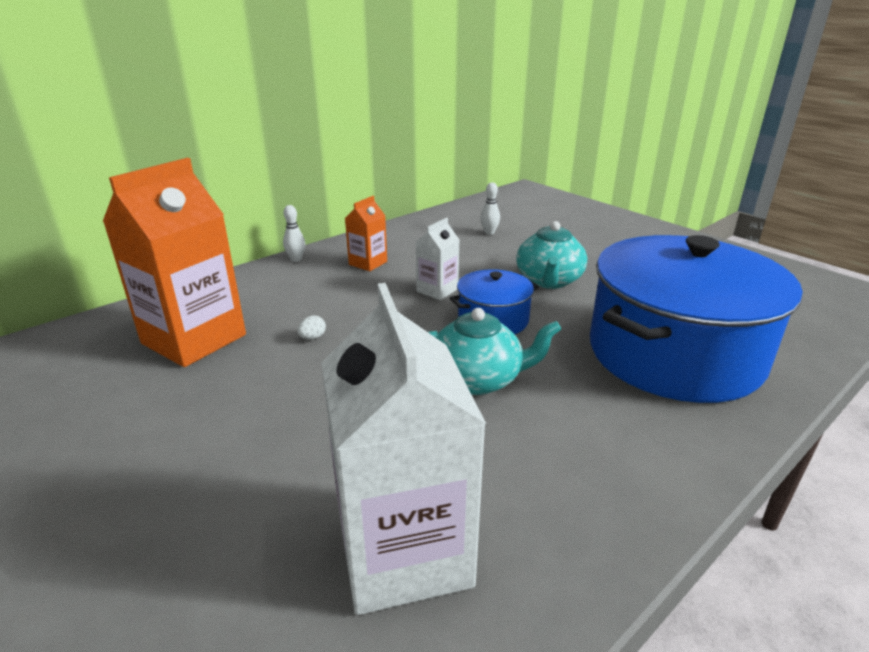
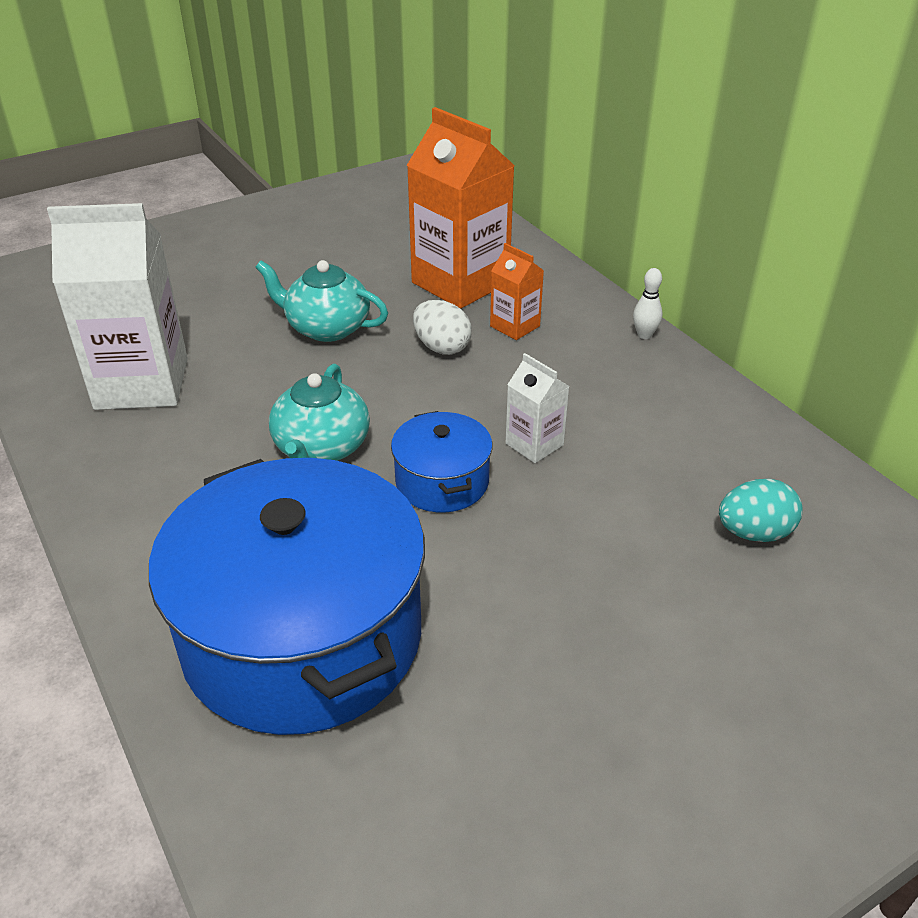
camera: 100 degrees right, 10 degrees up
white egg [297,315,326,340] -> white egg [413,300,472,355], size x2.01
orange carton [345,196,387,271] -> orange carton moved to [490,243,544,340]
white bowling pin [481,182,500,235] -> turquoise egg [719,479,803,542]
turquoise teapot [516,221,587,289] -> turquoise teapot moved to [255,260,388,342]

